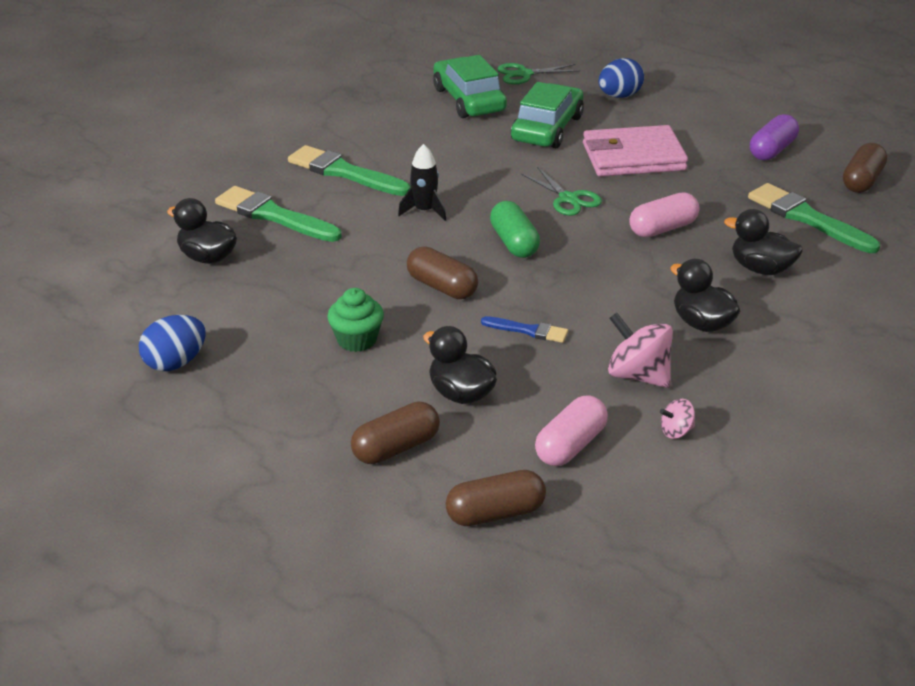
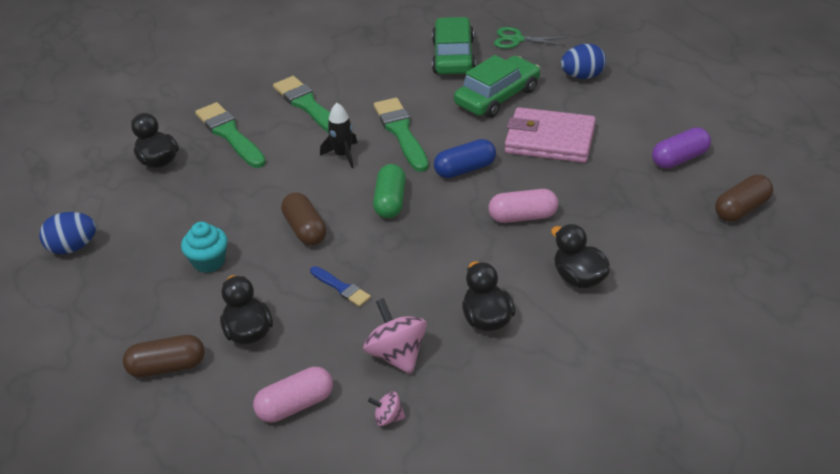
camera: 25 degrees right, 5 degrees up
green cupcake [327,288,384,352] -> turquoise cupcake [181,222,228,273]
brown capsule [446,470,546,526] -> none
green scissors [521,167,602,216] -> blue capsule [434,139,496,178]
green brush [748,183,880,253] -> green brush moved to [374,98,429,172]

